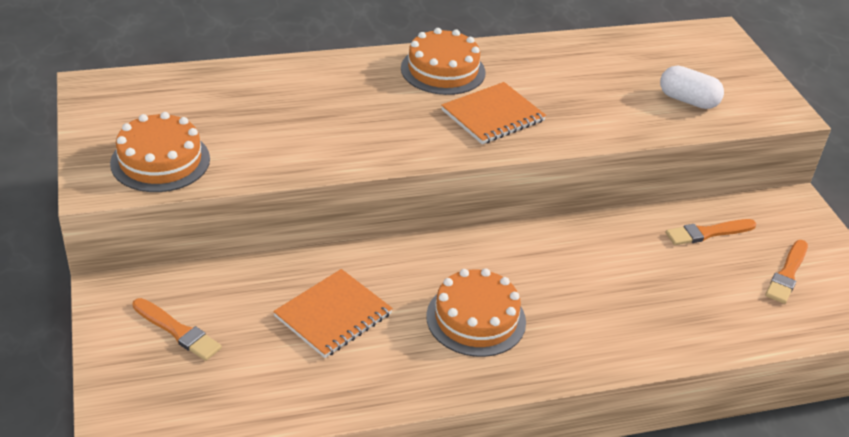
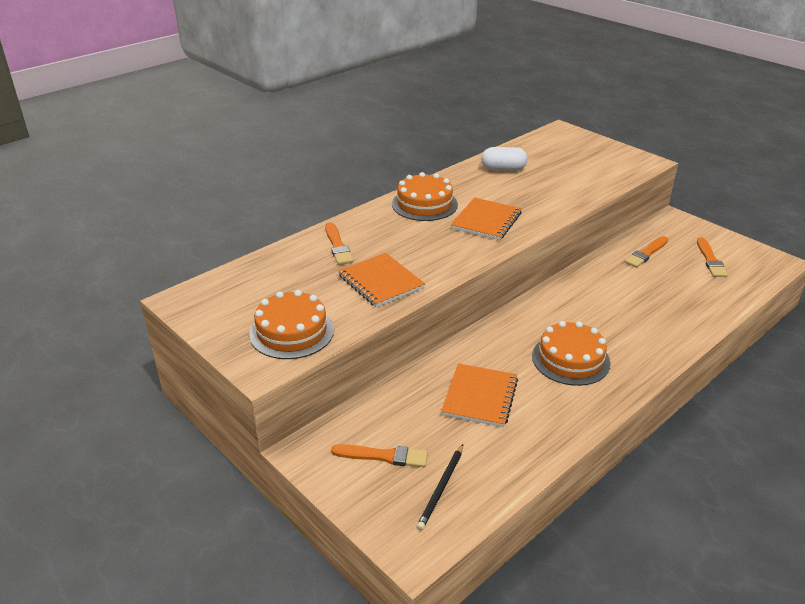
camera: 25 degrees left, 5 degrees down
white capsule [660,66,724,109] -> white capsule moved to [481,147,527,171]
none -> orange brush [325,222,353,265]
none -> orange notebook [338,253,425,308]
none -> black pencil [417,444,463,530]

